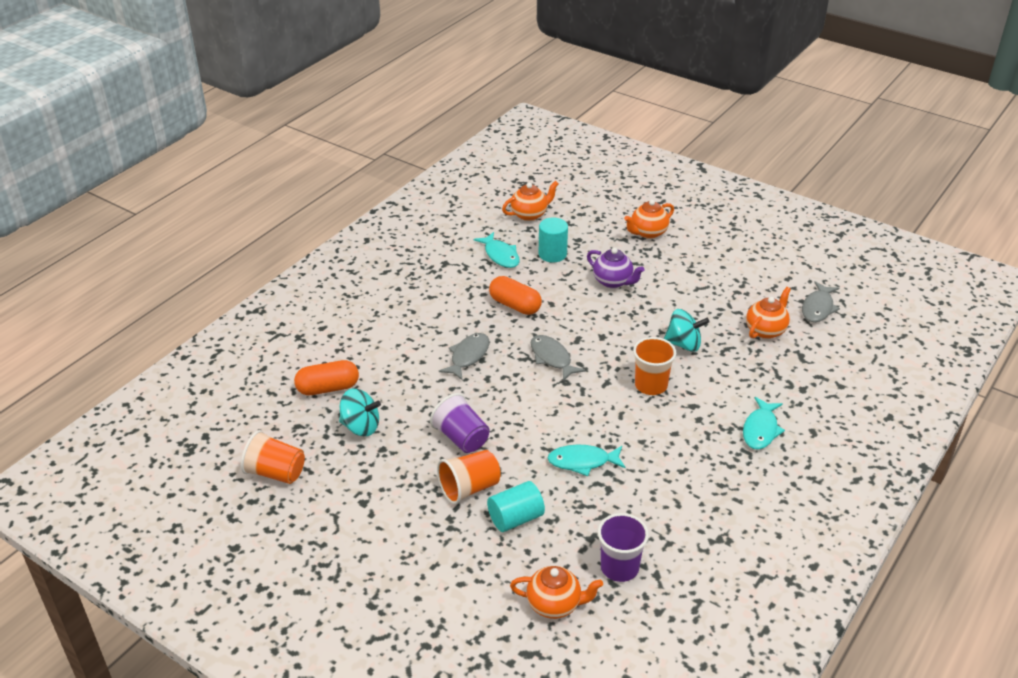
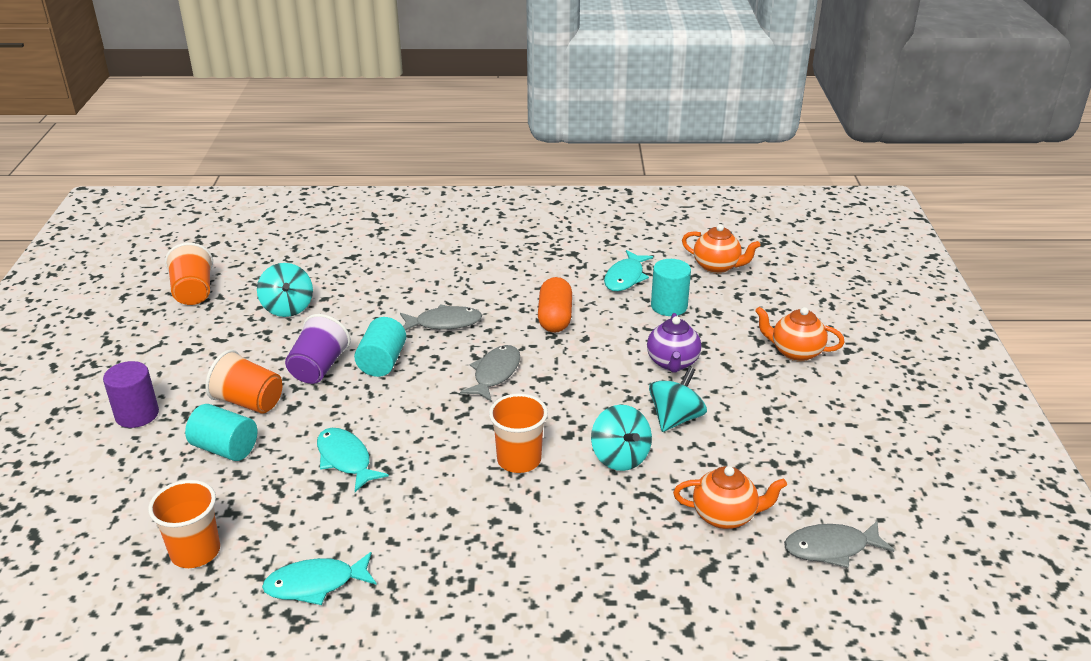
camera: 55 degrees right, 5 degrees down
orange capsule [294,360,359,395] -> none
orange teapot [510,566,603,619] -> none
purple cup [598,513,649,582] -> orange cup [148,480,220,568]
turquoise fish [743,397,785,449] -> turquoise fish moved to [262,552,377,605]
none -> purple cylinder [103,361,159,428]
none -> turquoise cylinder [354,317,406,377]
none -> turquoise spinning top [649,367,707,432]

